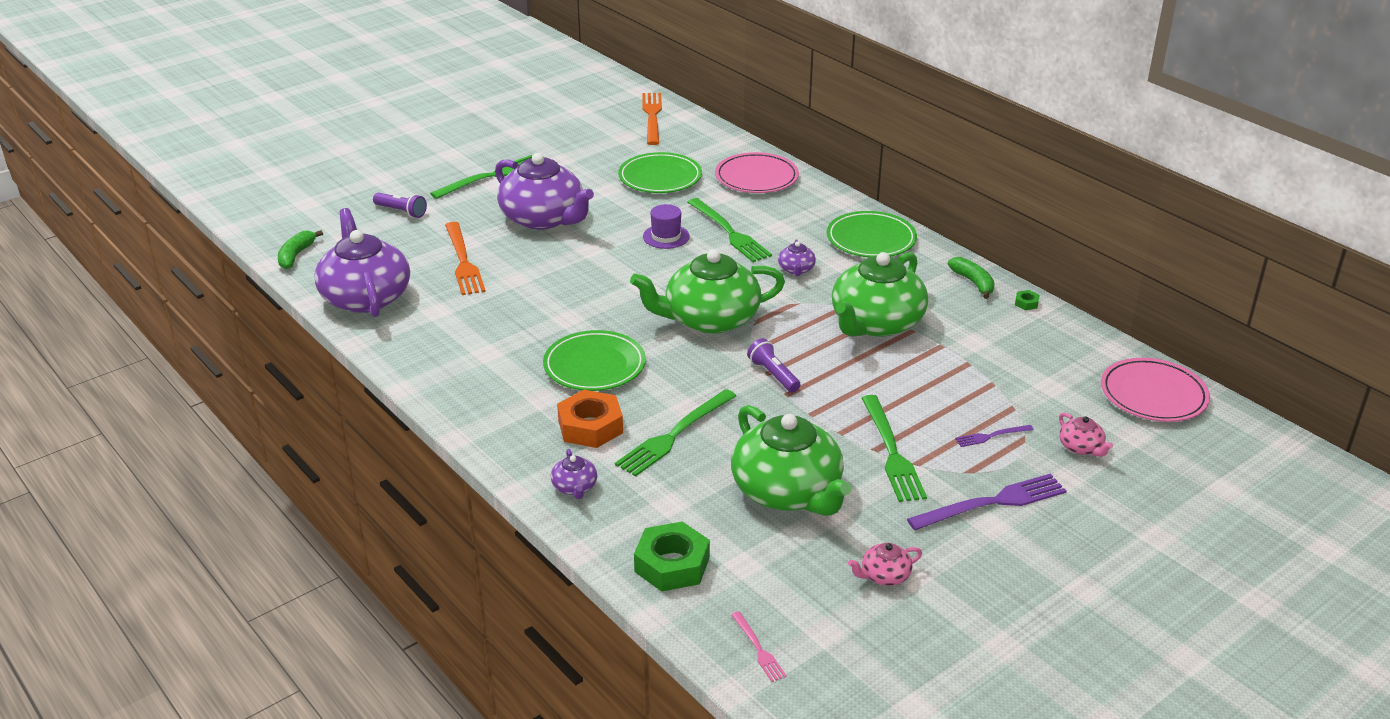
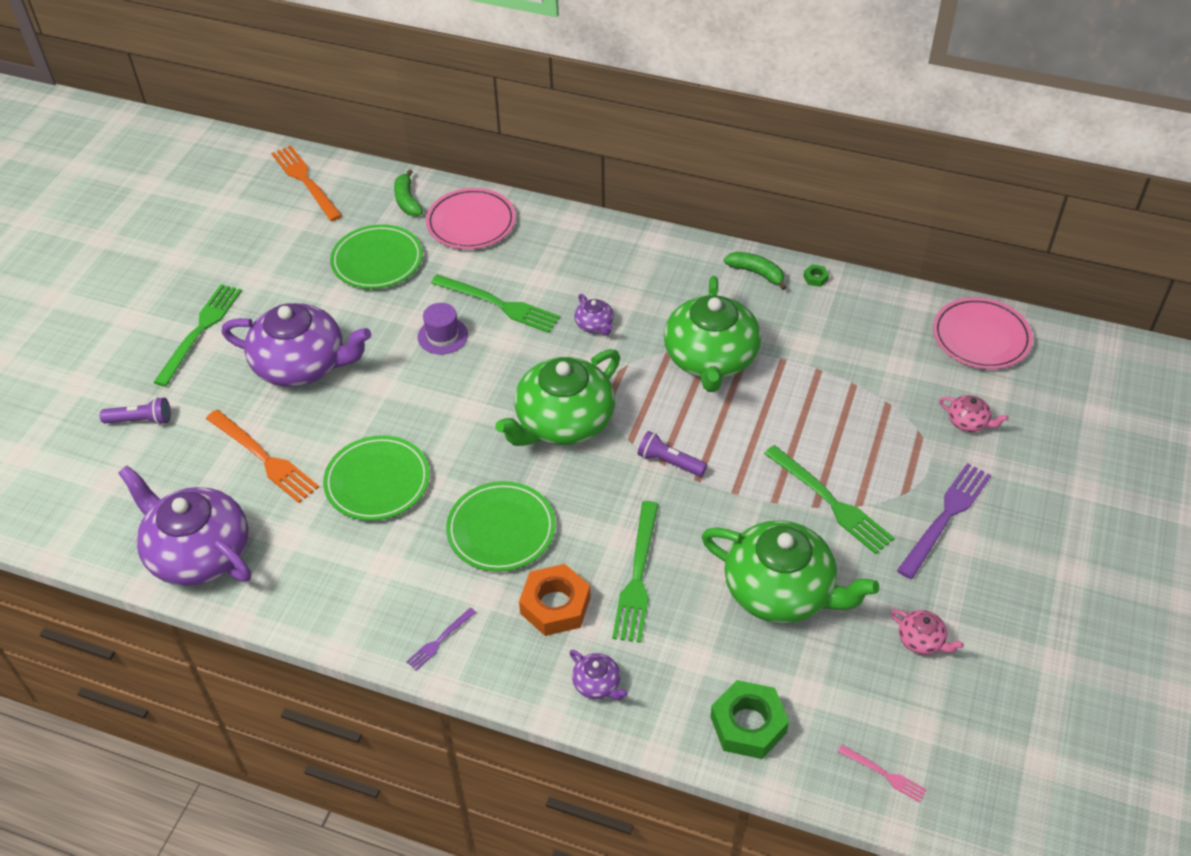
camera: 30 degrees left, 15 degrees up
green banana [278,230,323,269] -> green banana moved to [394,169,423,216]
green plate [827,211,917,257] -> green plate moved to [323,435,430,521]
pink teapot [848,543,922,586] -> pink teapot turned 90 degrees counterclockwise [890,610,964,655]
purple fork [955,425,1034,447] -> purple fork moved to [406,608,476,671]

